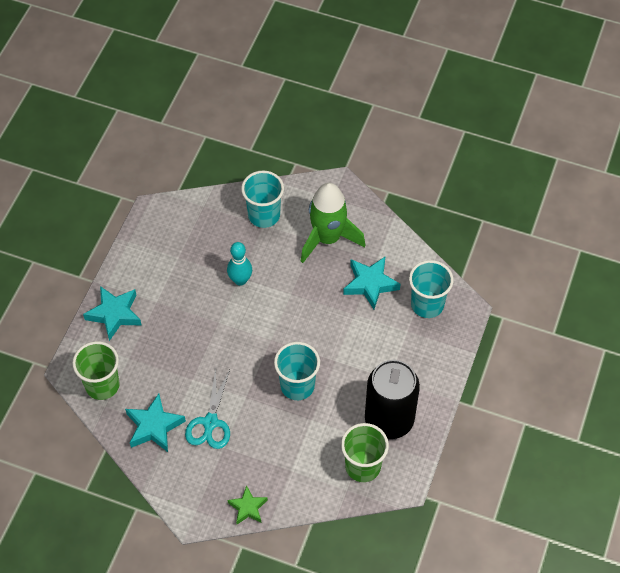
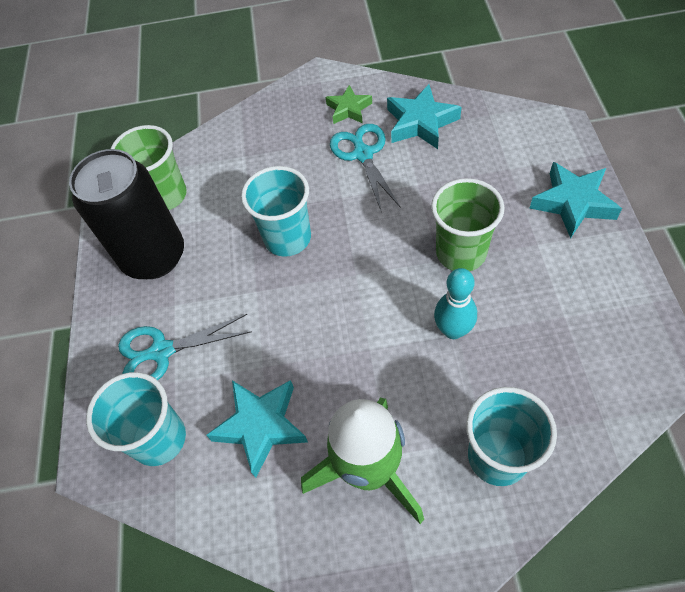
camera: 160 degrees right, 0 degrees up
green cup [72,341,120,400] -> green cup moved to [431,178,505,271]
green star [227,485,268,524] -> green star moved to [325,85,372,124]
none -> turquoise scissors [118,314,252,380]

